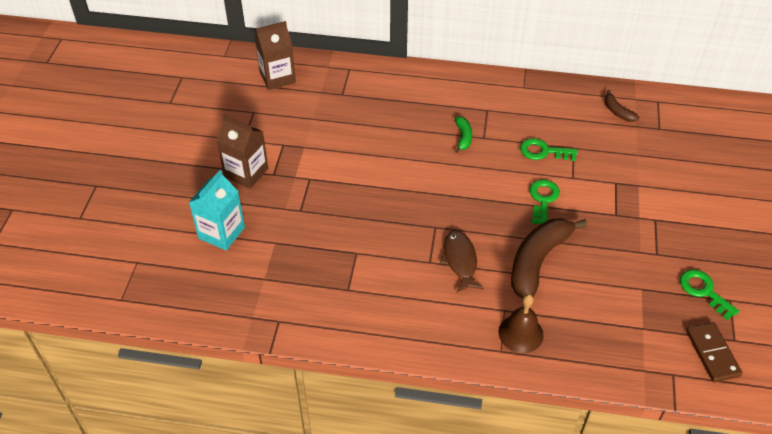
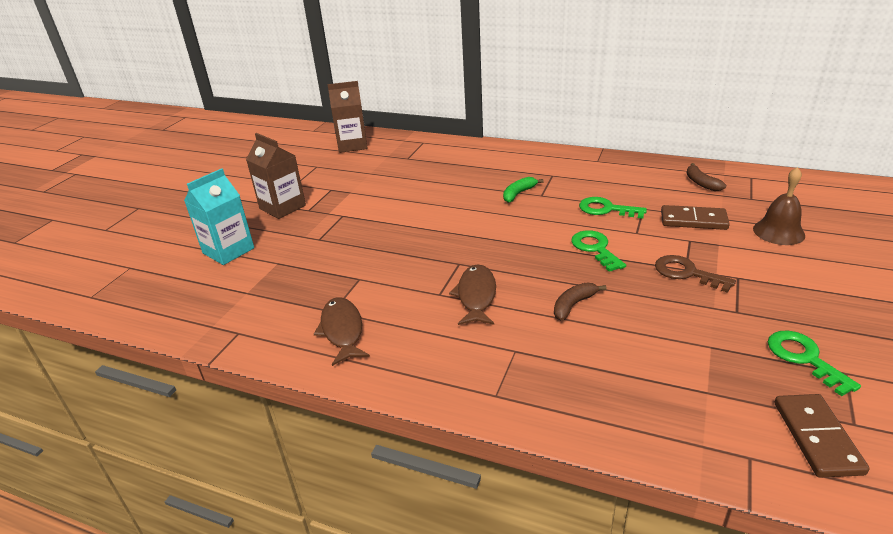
camera: 15 degrees right, 15 degrees down
green banana [455,116,472,153] -> green banana turned 150 degrees counterclockwise [503,177,544,203]
brown bell [498,294,544,353] -> brown bell moved to [753,167,805,245]
brown banana [511,218,587,298] -> brown banana [554,283,607,321], size x0.47
green key [529,179,560,224] -> green key turned 45 degrees counterclockwise [571,230,626,272]
none -> brown fish [314,297,370,366]
none -> brown key [655,255,736,293]
none -> brown domino [661,205,730,230]

